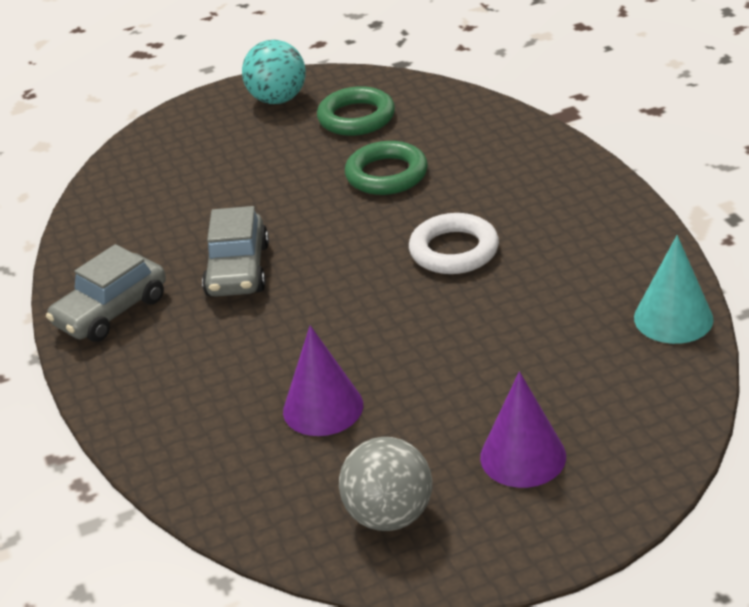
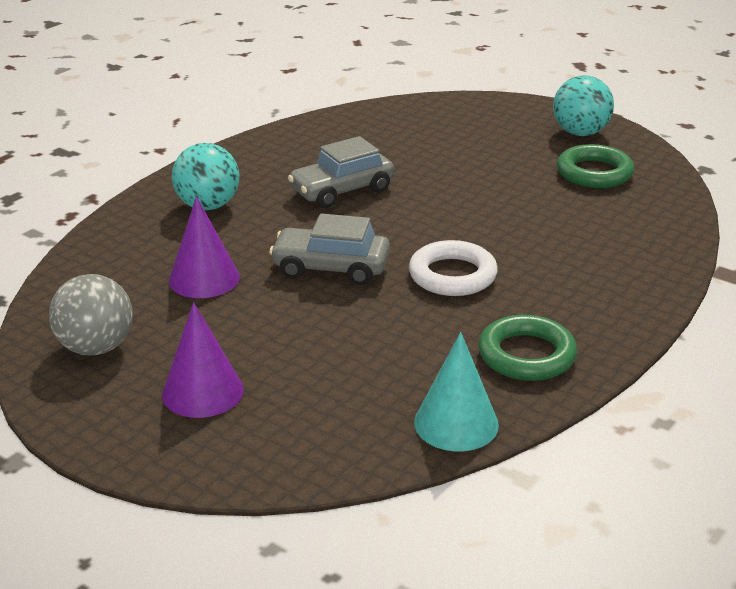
camera: 55 degrees right, 5 degrees down
grey car [46,244,166,342] -> grey car moved to [269,213,390,285]
green ring [345,141,428,195] -> green ring moved to [478,315,577,381]
none -> turquoise ball [172,143,239,210]

